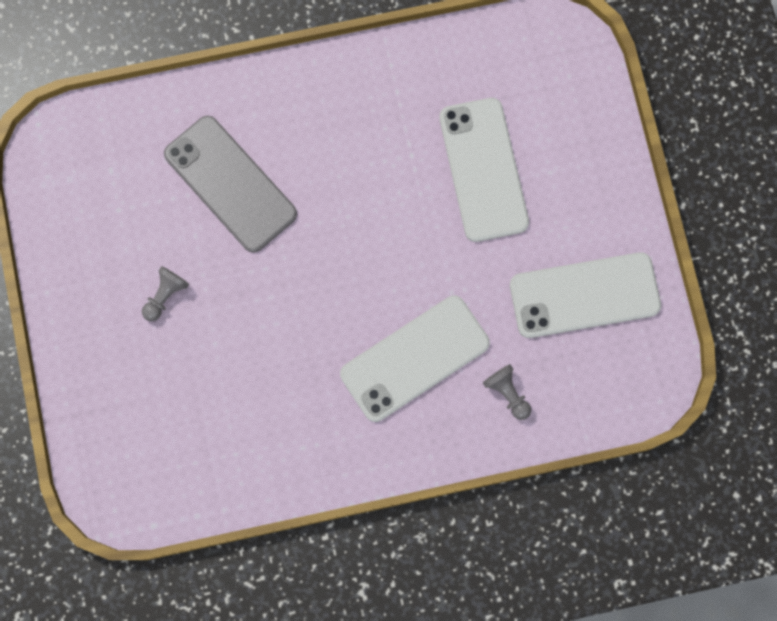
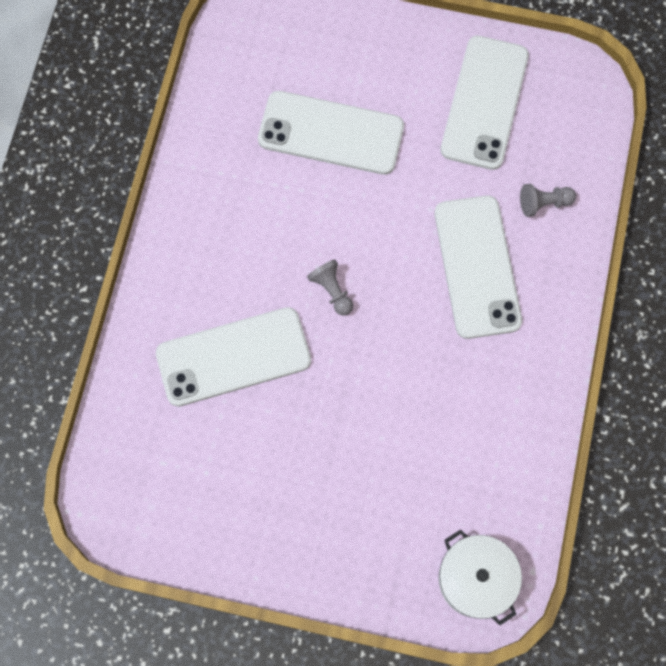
camera: 65 degrees left, 5 degrees down
grey pawn [142,266,189,321] -> grey pawn moved to [307,260,353,315]
grey phone [164,116,297,253] -> white phone [156,307,311,407]
none -> white pot [439,529,522,625]

